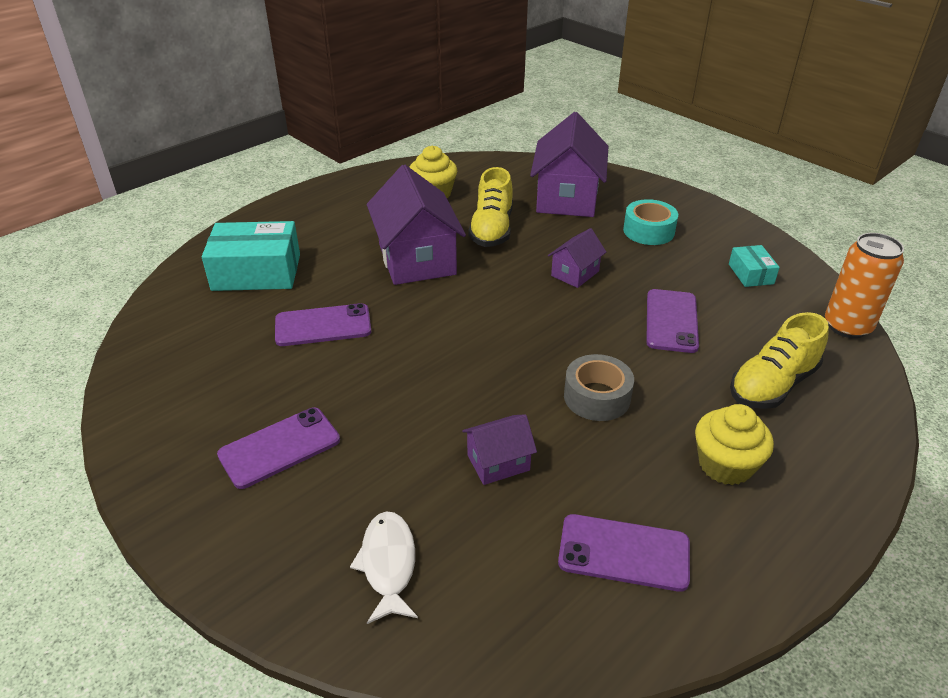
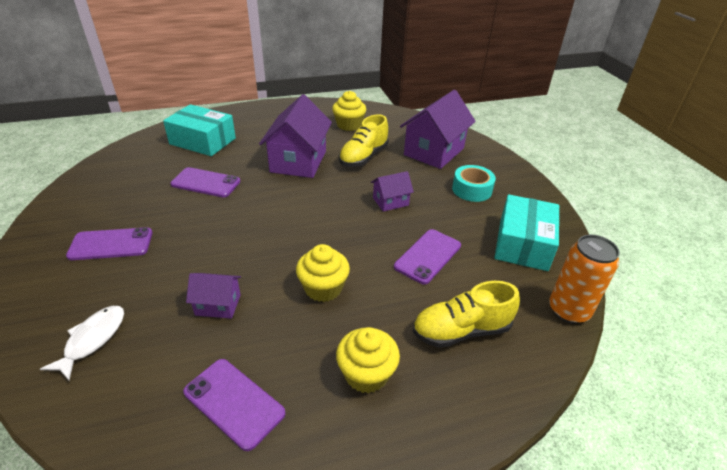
camera: 25 degrees right, 0 degrees up
grey tape [564,354,634,421] -> yellow cupcake [296,244,350,302]
turquoise box [729,245,780,287] -> turquoise box [495,194,559,271], size x1.97

